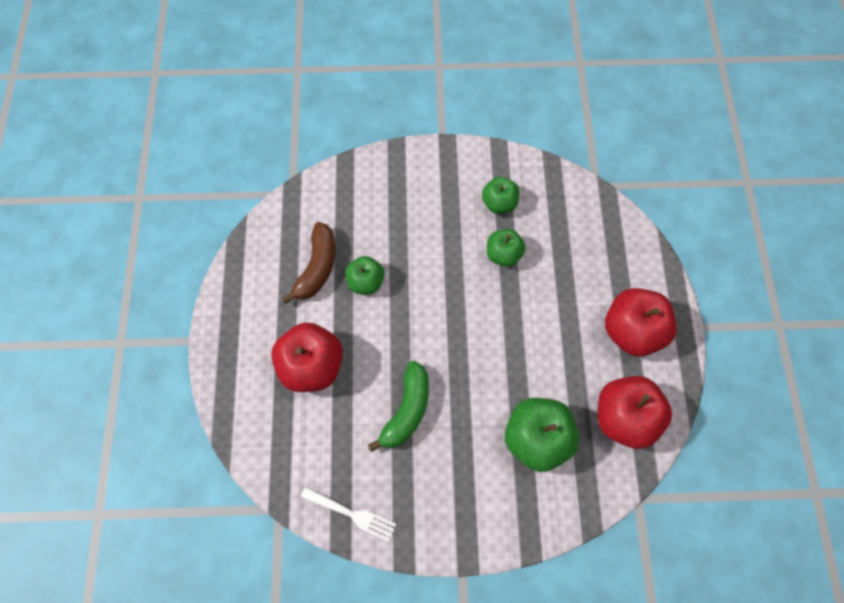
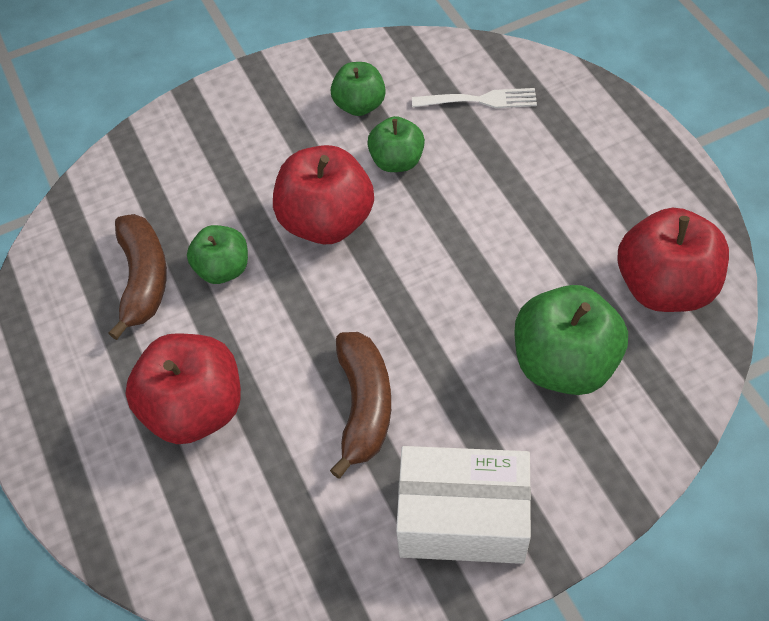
camera: 20 degrees left, 10 degrees down
white fork [301,487,397,541] -> white fork moved to [412,88,537,108]
green banana [368,361,429,452] -> brown banana [330,332,391,479]
red apple [605,288,677,357] -> red apple moved to [273,145,374,244]
none -> white box [396,446,531,564]

